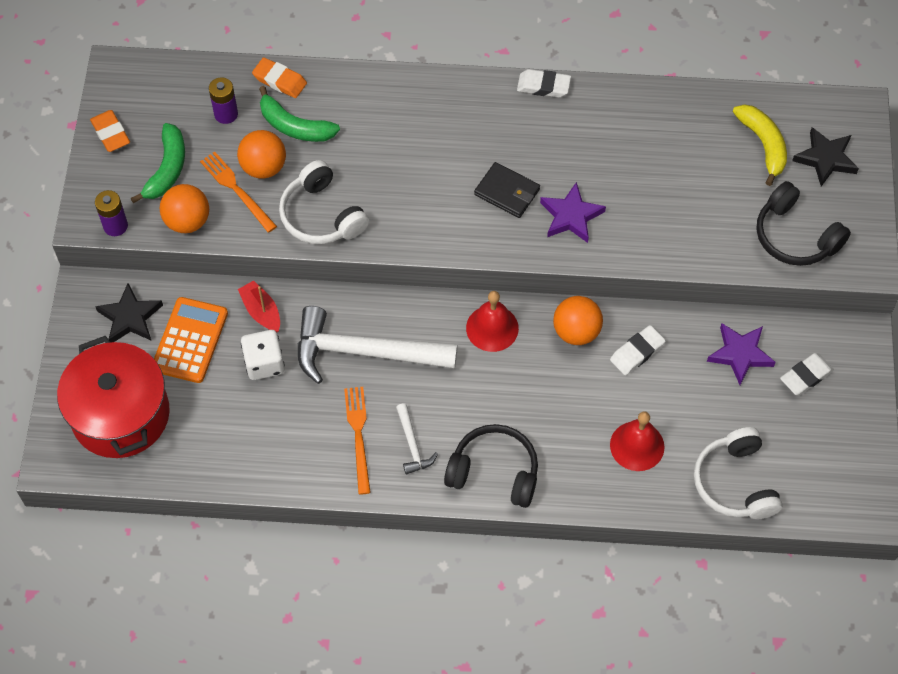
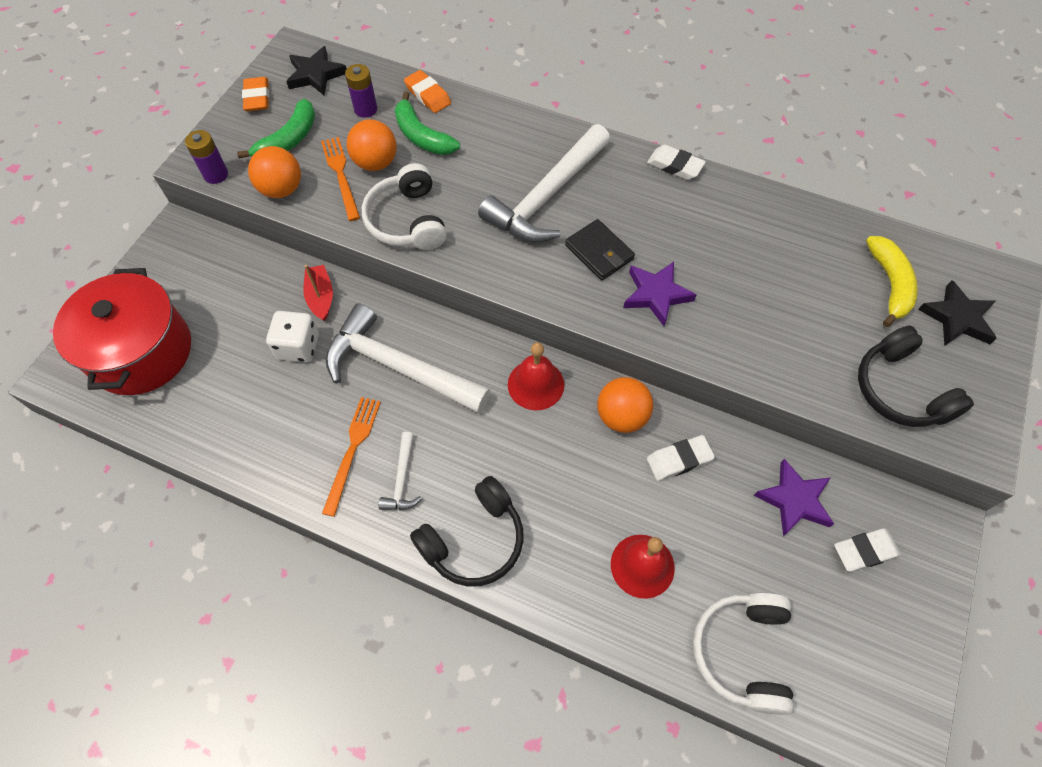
camera: 20 degrees right, 0 degrees up
black star [95,283,163,342] -> black star moved to [286,46,347,95]
orange calculator [154,297,228,383] -> none
black headphones [444,424,538,508] -> black headphones turned 105 degrees clockwise [410,476,524,587]
none -> white hammer [478,124,610,242]

